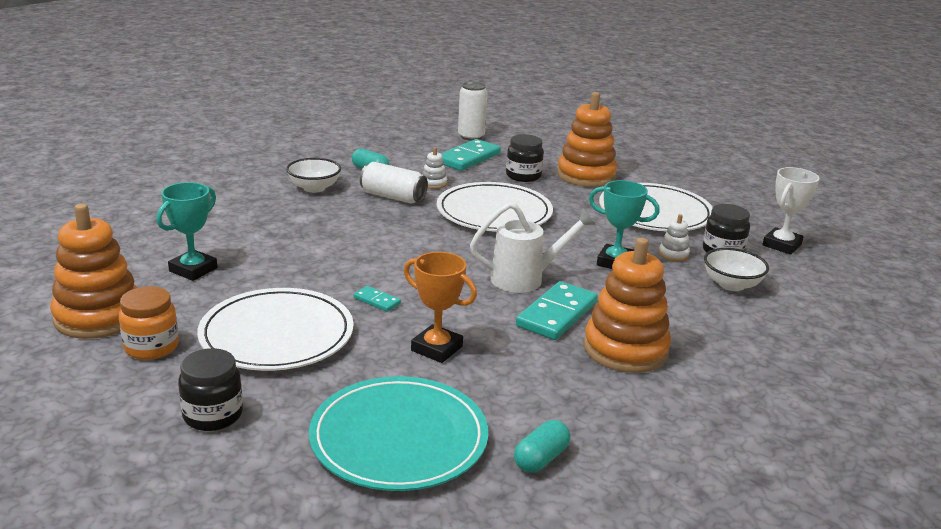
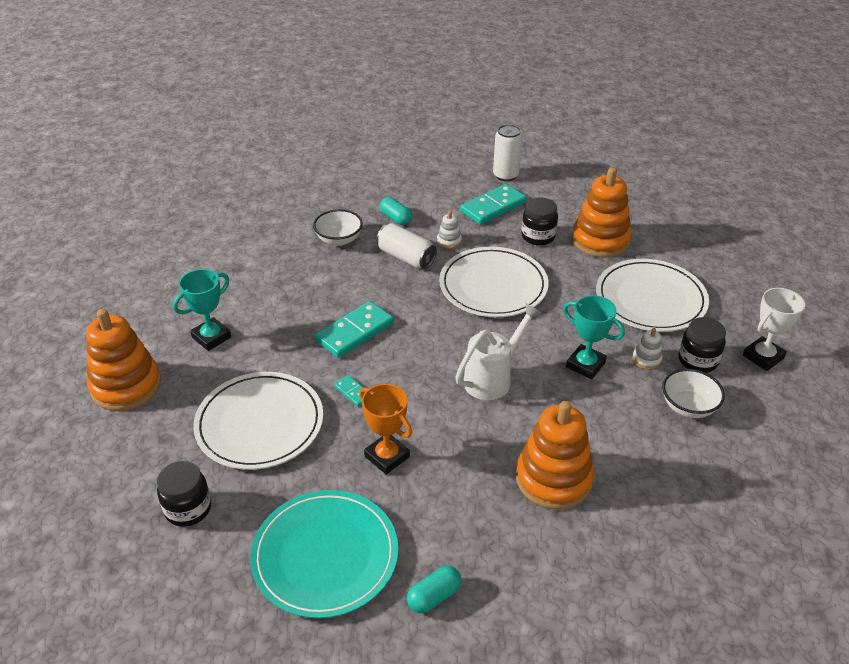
camera: 15 degrees right, 15 degrees up
orange jar [119,286,179,360] -> none
white watering can [470,202,596,293] -> white watering can turned 45 degrees counterclockwise [455,303,542,400]
turquoise domino [516,281,598,340] -> turquoise domino moved to [315,301,394,358]

